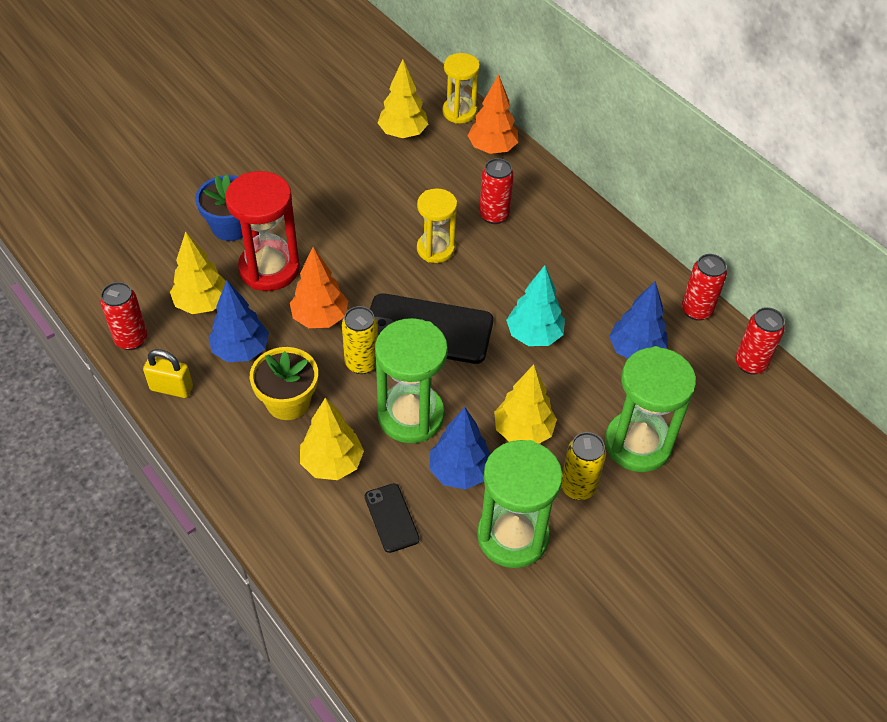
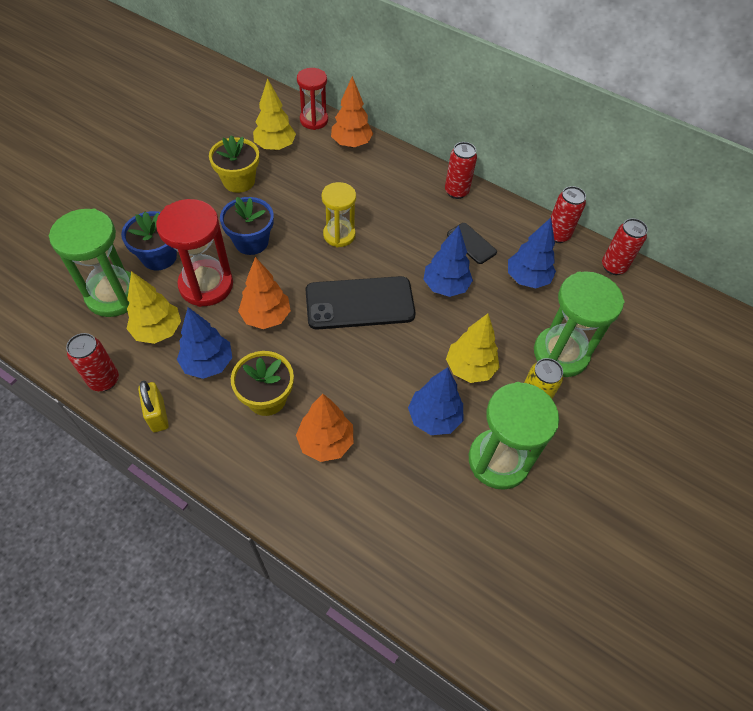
camera: 20 degrees left, 5 degrees up
yellow padlock [143,349,193,398] -> yellow padlock turned 75 degrees clockwise [138,381,169,432]
yellow tree [300,398,364,480] -> orange tree [296,394,354,462]
yellow can [342,306,378,374] -> none
black phone [365,484,420,553] -> black phone moved to [447,223,497,264]
green hourglass [375,318,448,443] -> green hourglass moved to [49,209,131,317]
yellow hourglass [442,53,480,124] -> red hourglass [297,68,328,130]
red can [479,158,514,224] -> red can moved to [445,142,477,199]
turquoise tree [506,265,565,346] -> blue tree [423,226,473,297]
none -> yellow flower pot [209,135,259,193]
none -> blue flower pot [220,197,274,255]

